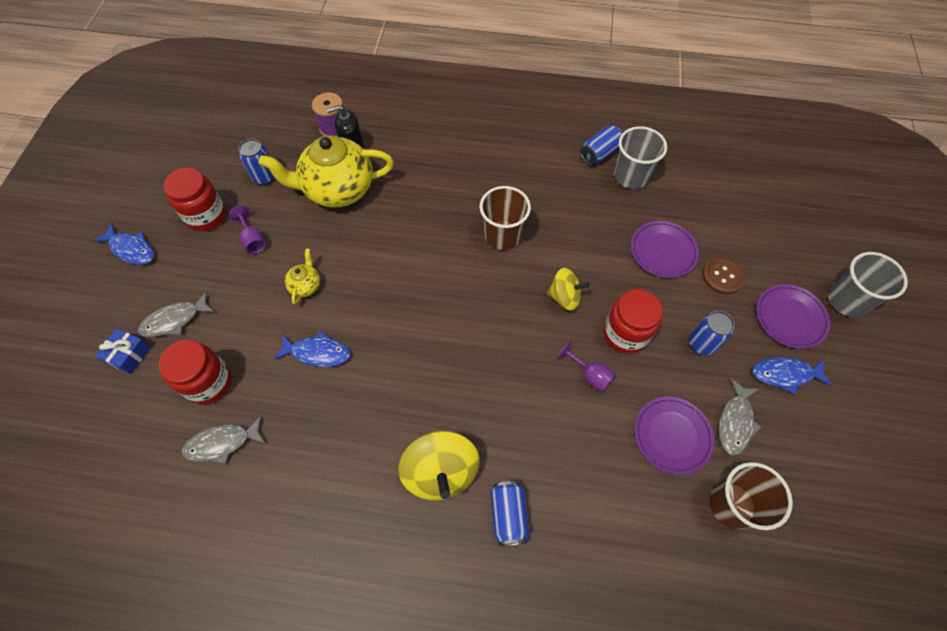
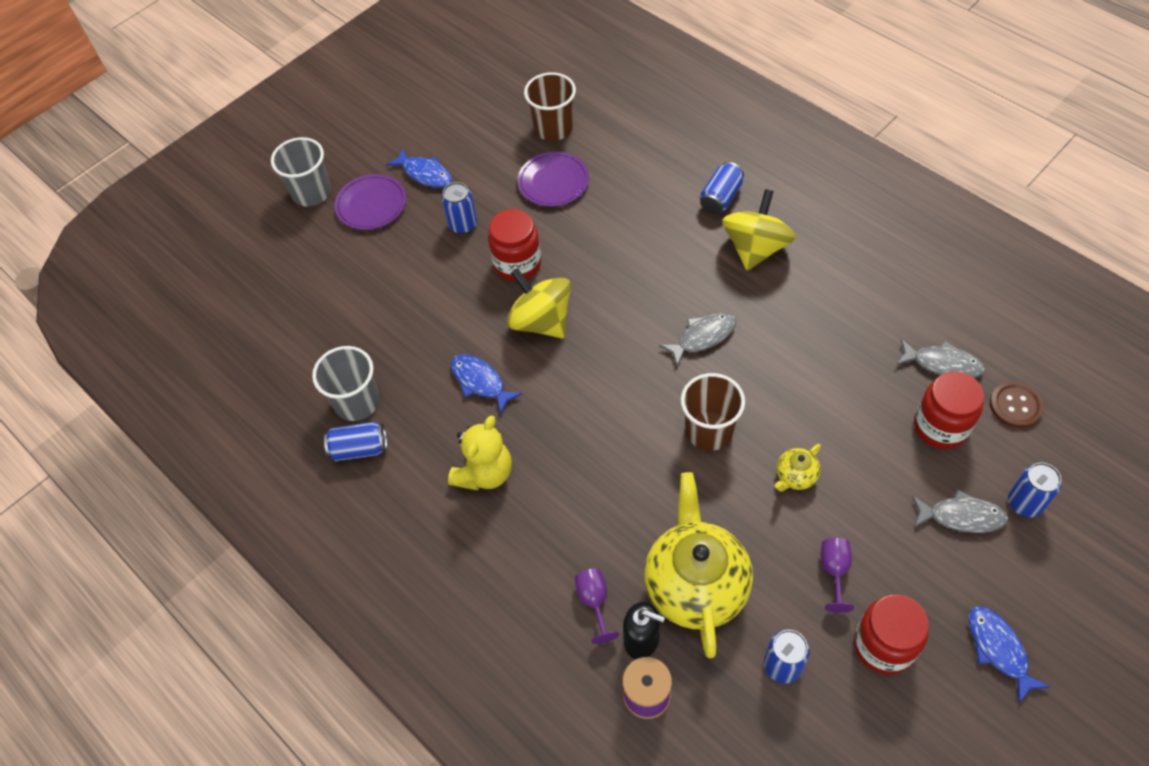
camera: 140 degrees left, 5 degrees down
blue gift [95,328,151,374] -> blue can [1008,463,1061,517]
yellow teapot [259,136,394,208] -> yellow teapot turned 120 degrees counterclockwise [644,472,753,658]
blue fish [274,331,351,367] -> blue fish moved to [451,354,522,414]
brown cup [479,186,531,250] -> brown cup moved to [681,373,745,451]
yellow spinning top [547,268,589,311] -> yellow spinning top [506,268,571,338], size x1.58
purple goblet [557,341,616,392] -> purple goblet moved to [575,568,619,644]
purple plate [631,221,699,278] -> none
brown button [702,257,746,294] -> brown button moved to [990,382,1044,428]
grey fish [719,379,762,455] -> grey fish moved to [660,312,736,366]
none -> yellow teddy bear [448,416,512,490]

